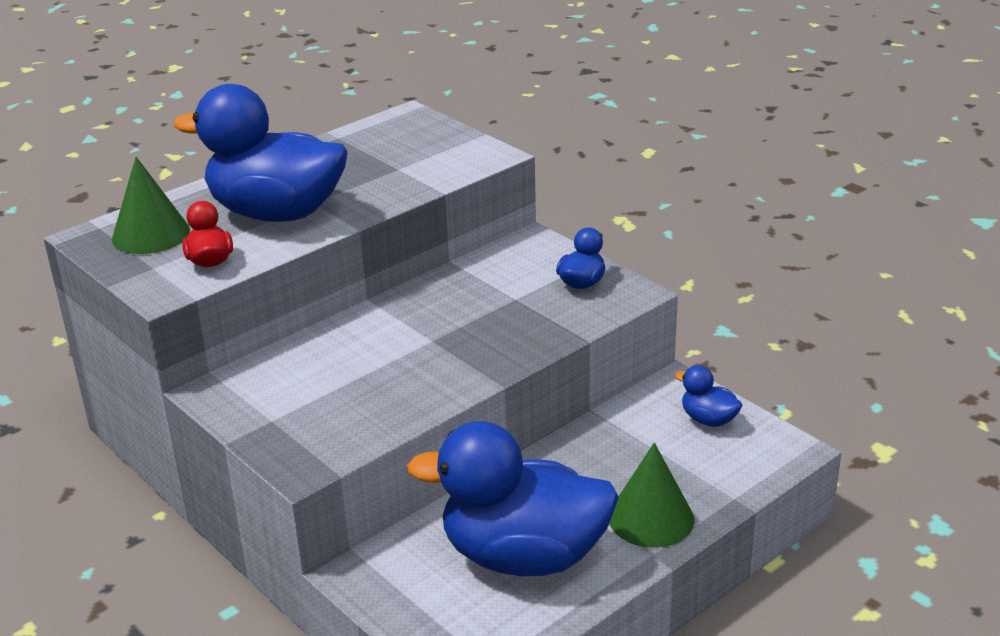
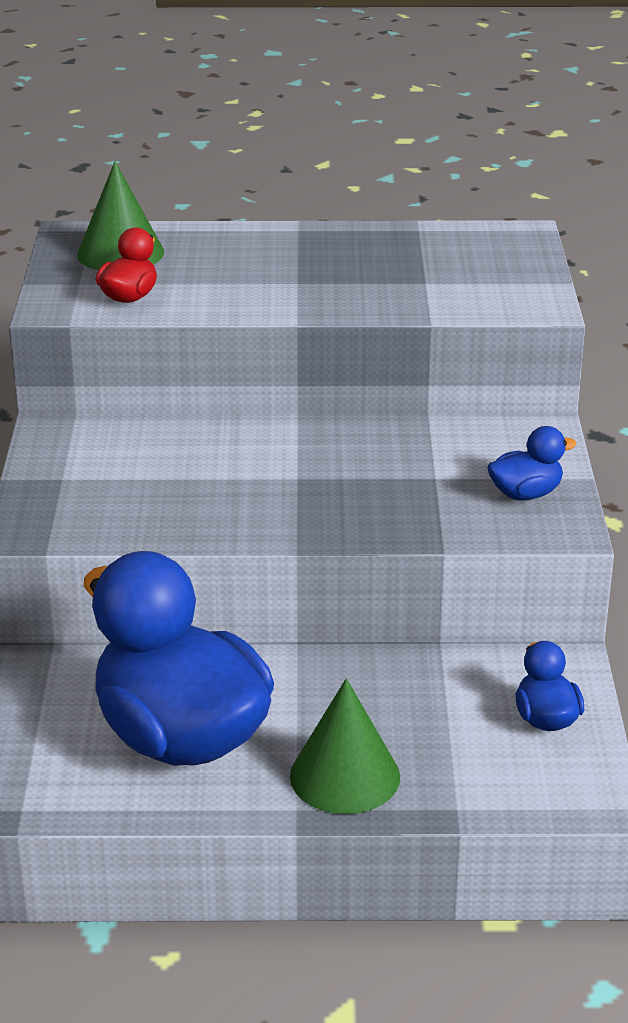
camera: 40 degrees right, 0 degrees up
blue duck [174,84,348,222] -> none

